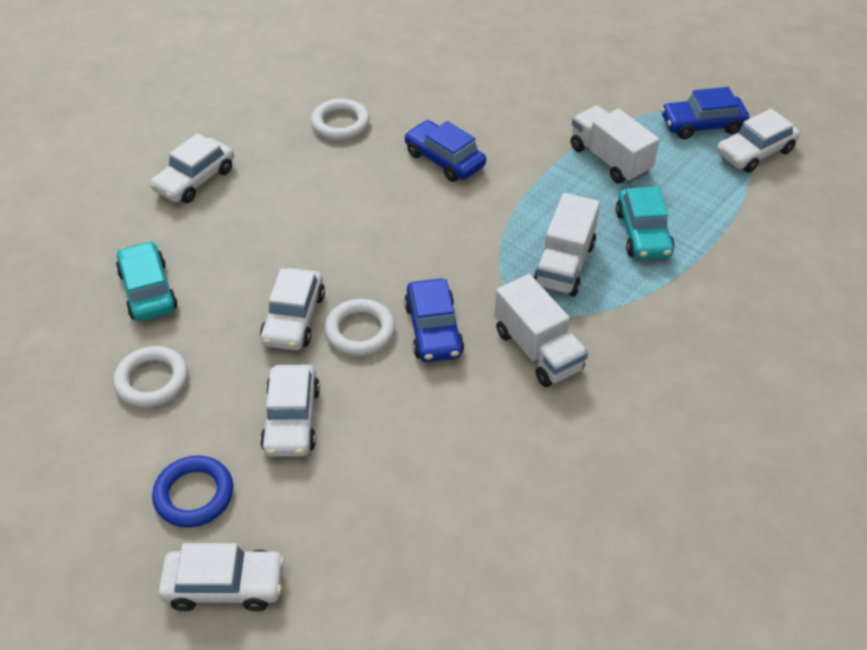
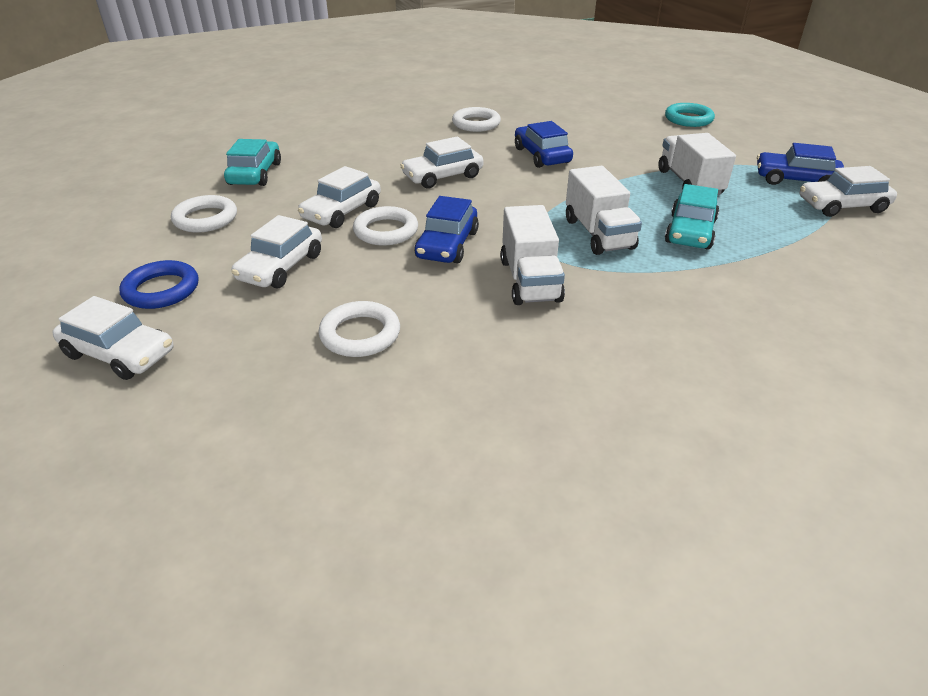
camera: 25 degrees right, 10 degrees down
white car [150,133,234,203] -> white car moved to [400,137,484,188]
white truck [533,193,600,297] -> white truck turned 60 degrees counterclockwise [566,166,642,255]
none -> white ring [318,301,400,357]
none -> turquoise ring [665,103,715,127]

